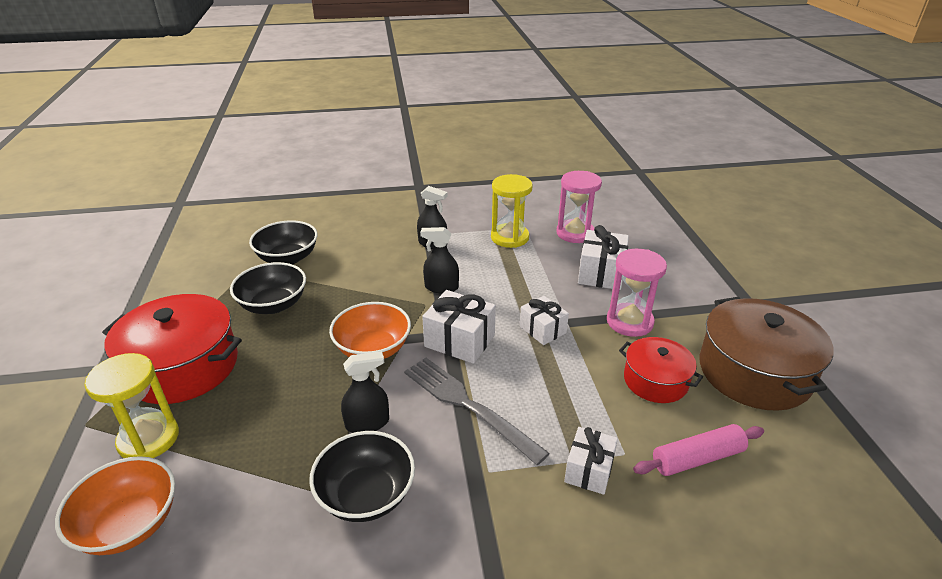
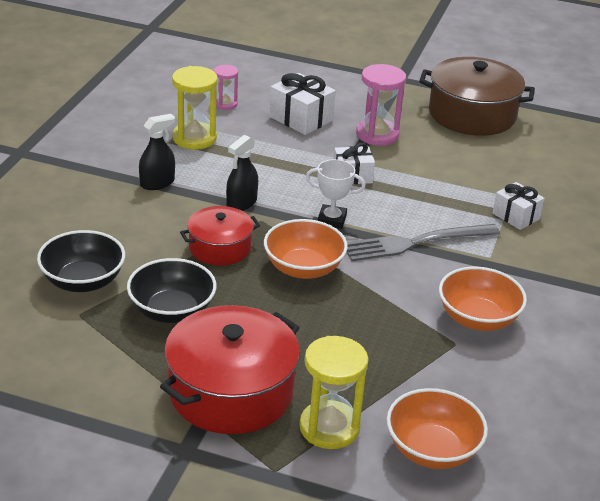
camera: 65 degrees left, 0 degrees up
black bowl [309,431,415,522] -> orange bowl [439,267,527,331]
black spray bottle [341,351,389,433] -> none
white gift [422,290,496,364] -> white trophy [306,159,365,229]
pink hourglass [557,171,602,243] -> pink hourglass [214,65,238,110], size x0.58
red pot [619,337,703,403] -> red pot moved to [180,206,260,266]
pink rolling pin [633,424,764,476] -> none

